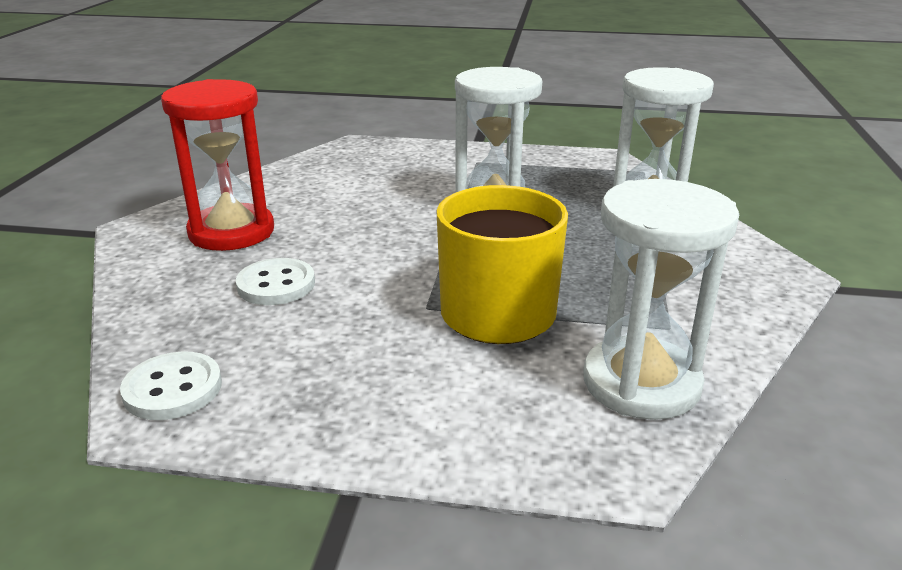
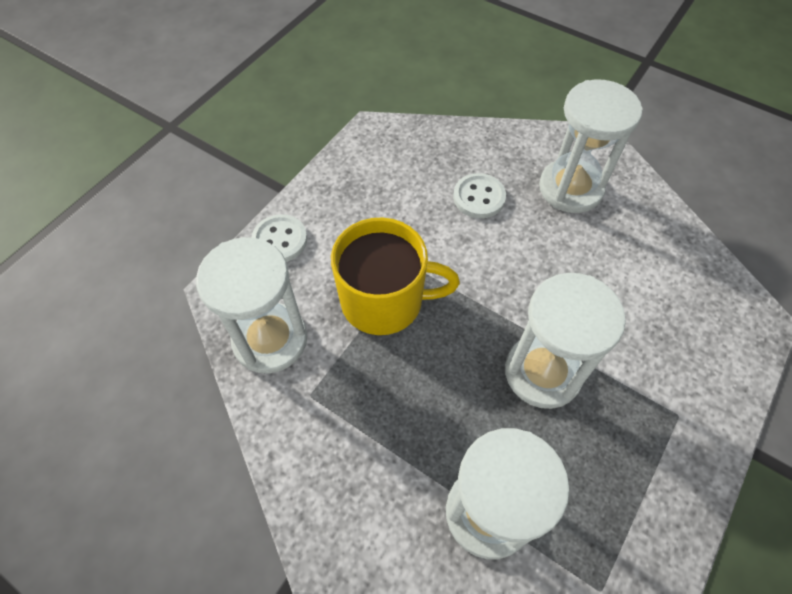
camera: 115 degrees right, 30 degrees up
white button [120,352,222,420] -> white button moved to [252,214,307,262]
red hourglass [161,79,274,251] -> white hourglass [539,80,643,213]

